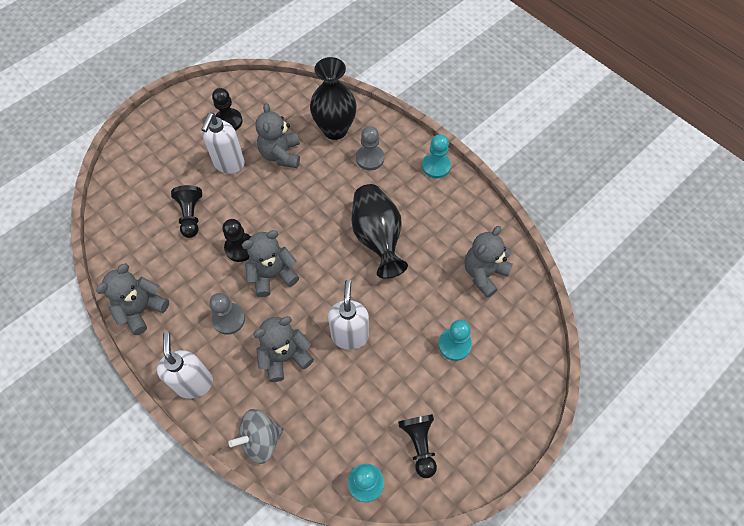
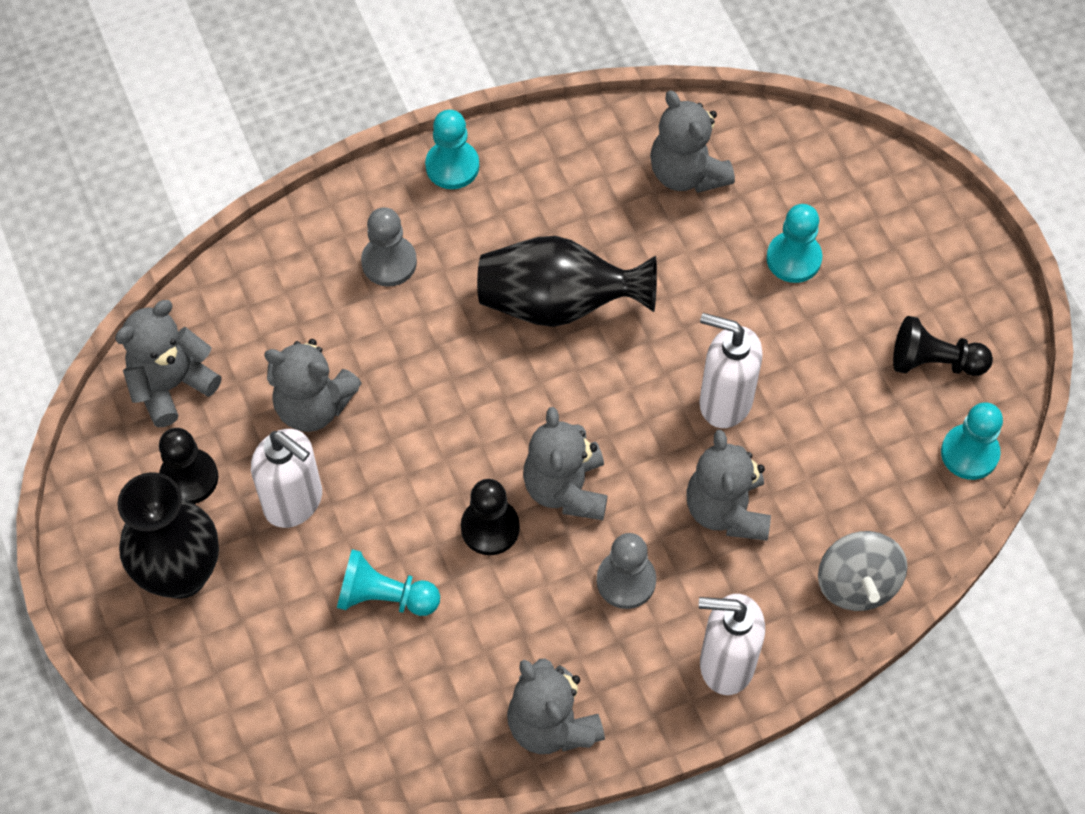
camera: 70 degrees left, 0 degrees up
black pawn [171,185,202,238] -> turquoise pawn [337,549,440,616]
black vase [310,57,357,140] -> black vase moved to [117,472,219,599]
none -> grey teddy bear [115,300,222,427]

